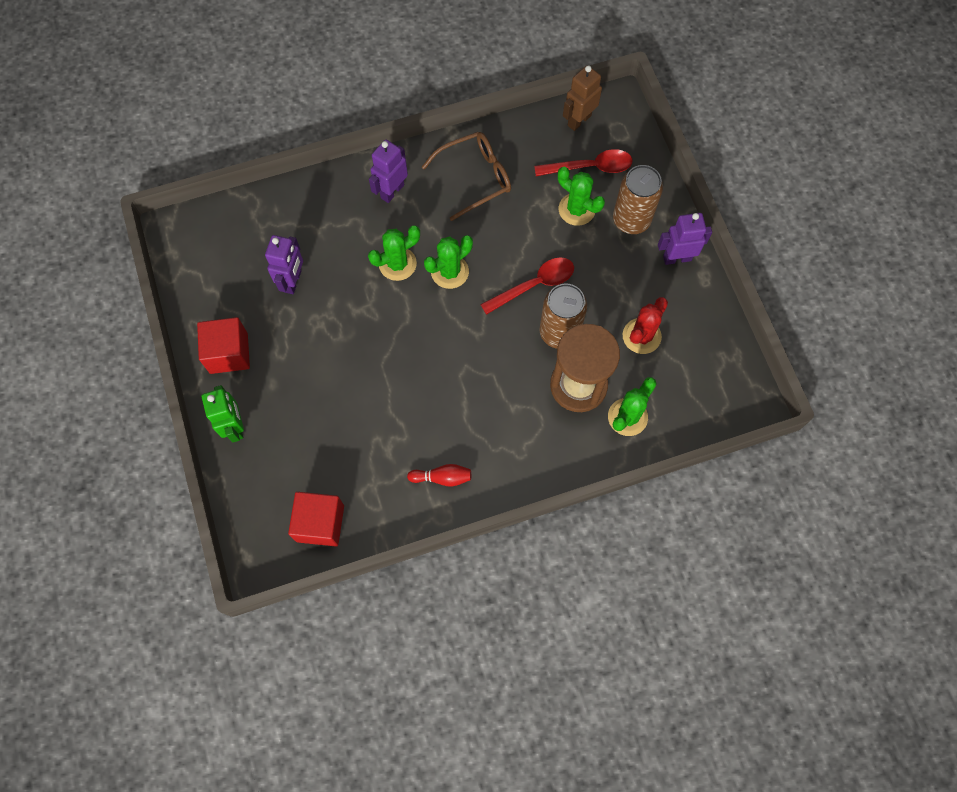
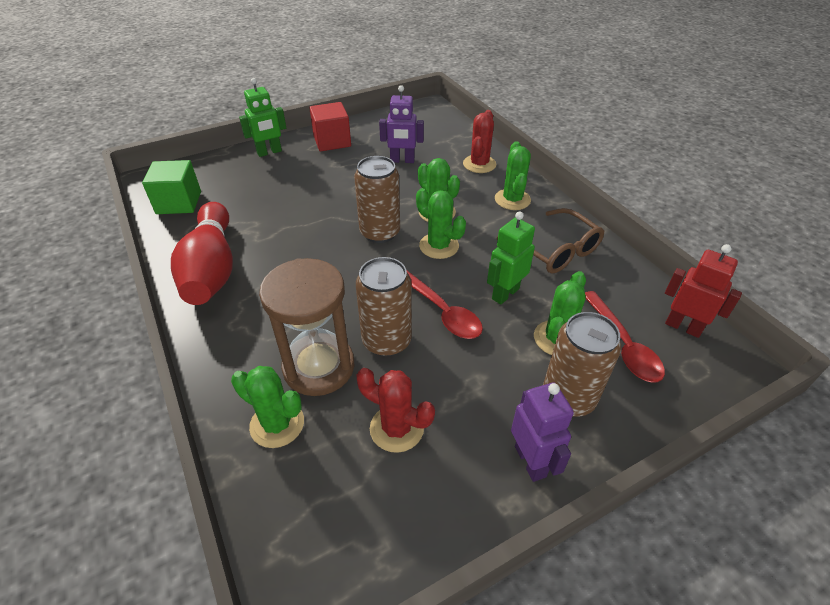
camera: 80 degrees right, 25 degrees down
red cube [288,492,344,546] -> green cube [142,160,201,214]
purple robot [369,140,408,203] -> green cactus [495,141,531,210]
red bowling pin [407,464,471,487] -> red bowling pin [171,202,233,305], size x2.39
brown robot [563,65,602,131] -> red robot [665,244,742,338]
none -> brown can [354,156,400,243]
none -> red cactus [463,110,496,173]
none -> green robot [487,211,535,304]

